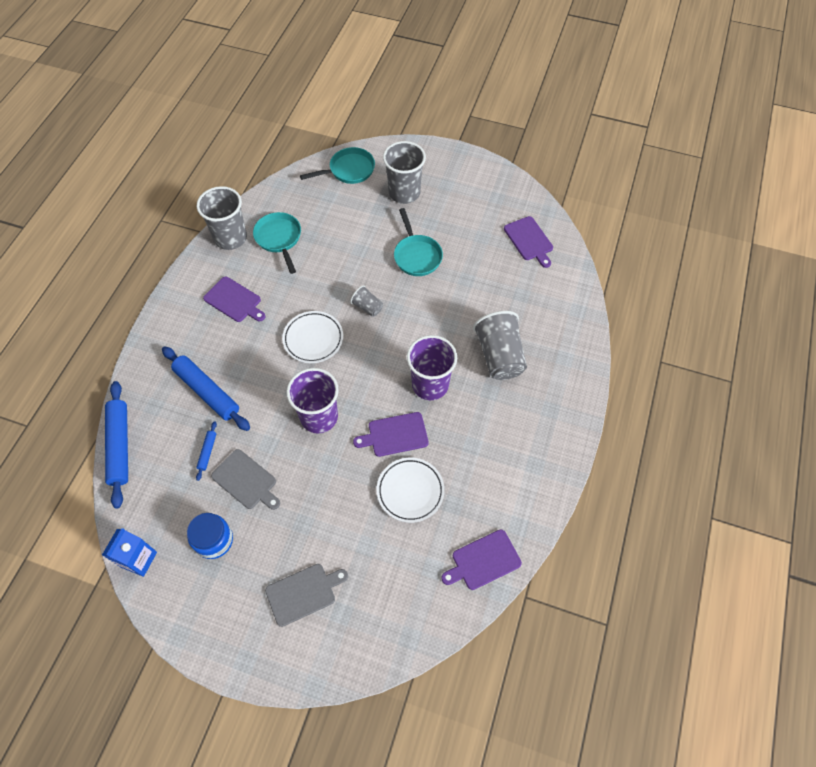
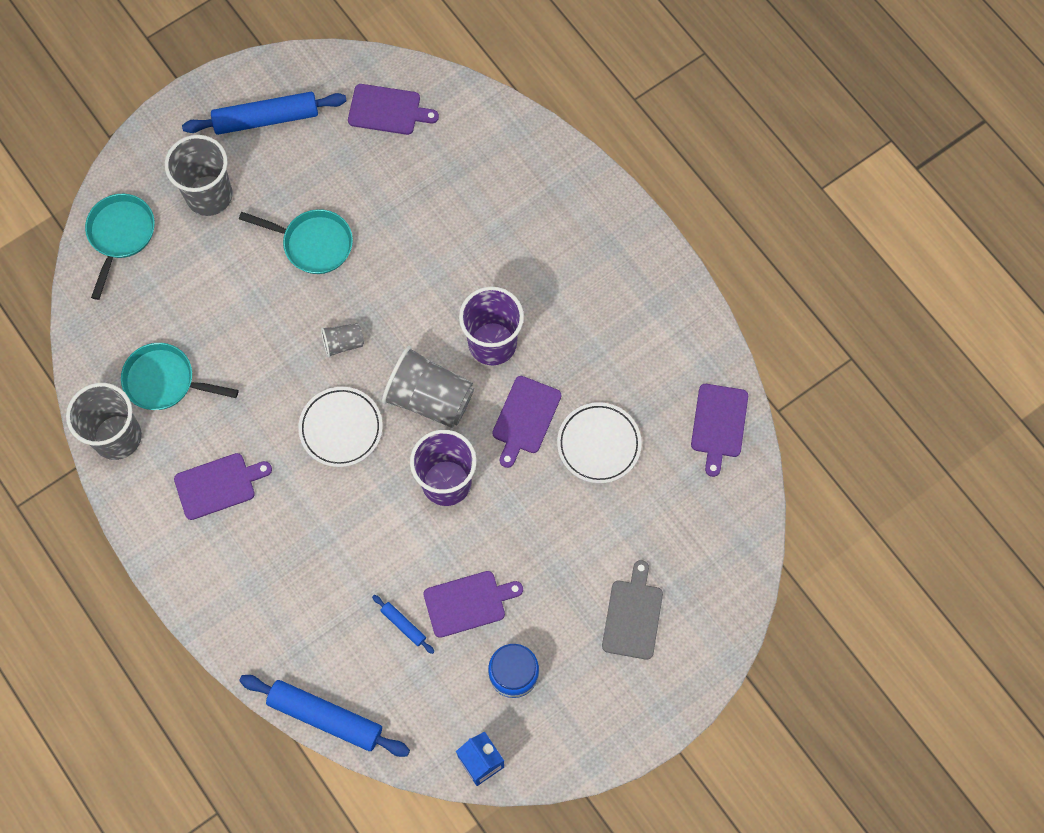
camera: 55 degrees left, 10 degrees up
blue rolling pin [162,346,250,431] -> blue rolling pin moved to [182,92,347,135]
grey cutting board [211,449,280,510] -> purple cutting board [423,571,523,638]
grey cup [473,311,527,380] -> grey cup moved to [382,346,474,428]

